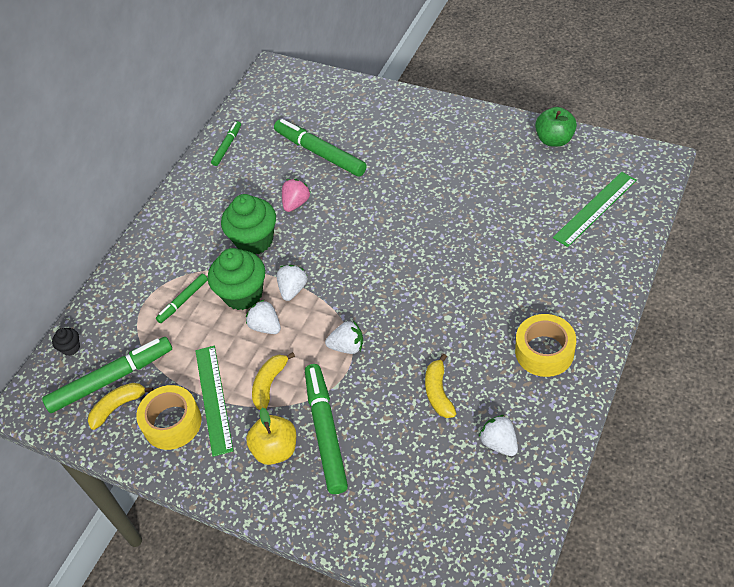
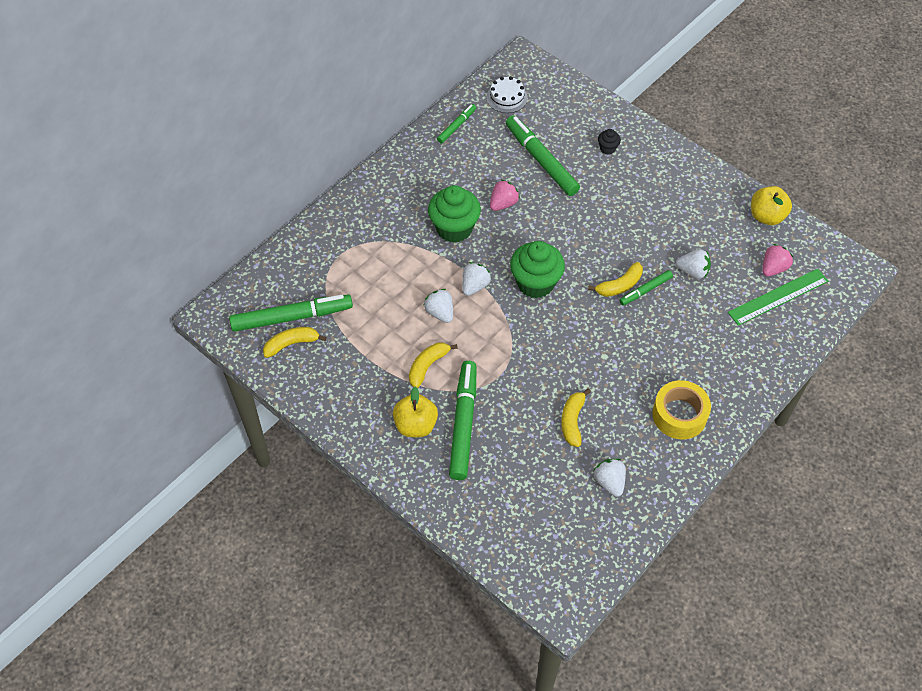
camera: 10 degrees right, 5 degrees up
black cupcake [52,328,80,356] -> black cupcake moved to [598,129,621,154]
yellow tape [136,385,202,450] -> none
green marker [156,274,208,323] -> green marker moved to [619,270,673,305]
green ruler [195,346,233,457] -> none
green cupcake [208,248,265,310] -> green cupcake moved to [510,241,565,299]
white strawberry [325,321,363,354] -> white strawberry moved to [676,250,711,279]
green apple [535,107,577,147] -> yellow apple [751,186,792,225]
none -> white cake [487,76,528,113]
none -> yellow banana [588,262,643,297]
none -> pink strawberry [763,244,793,277]

